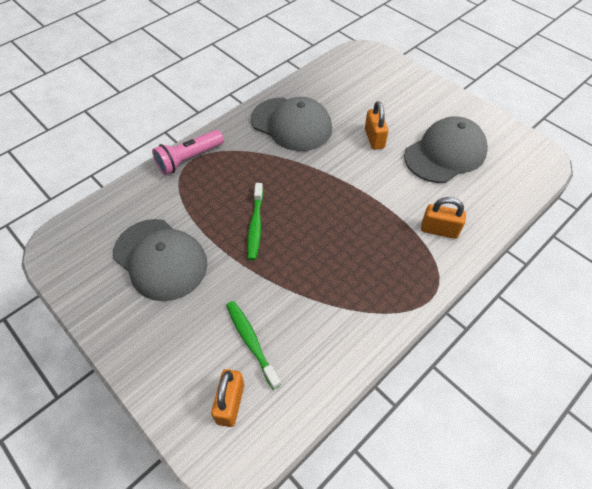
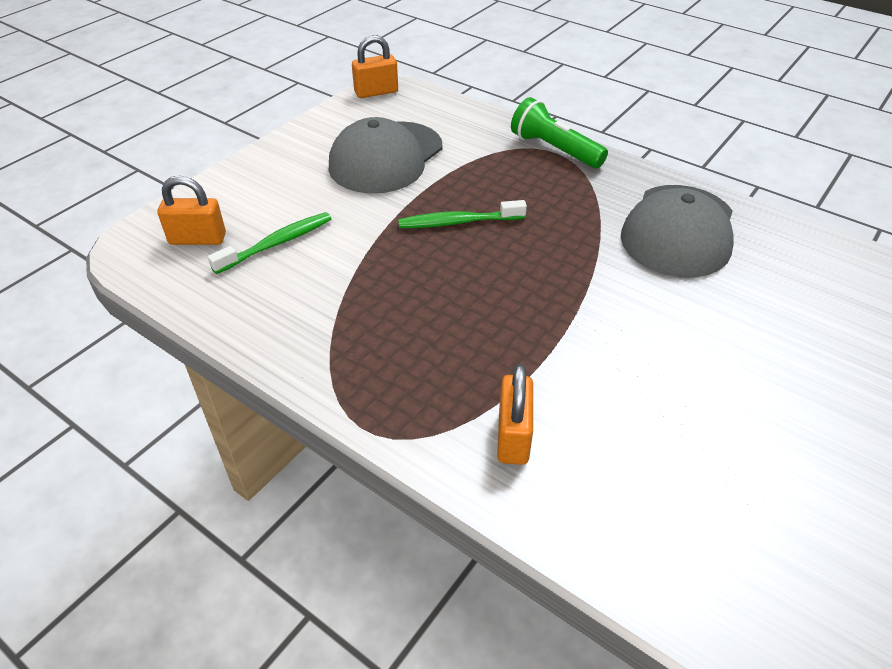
camera: 80 degrees right, 10 degrees down
pink flashlight [152,130,224,175] -> green flashlight [511,97,608,168]
orange padlock [365,101,388,150] -> orange padlock moved to [352,35,398,98]
grey cap [404,116,488,183] -> none

